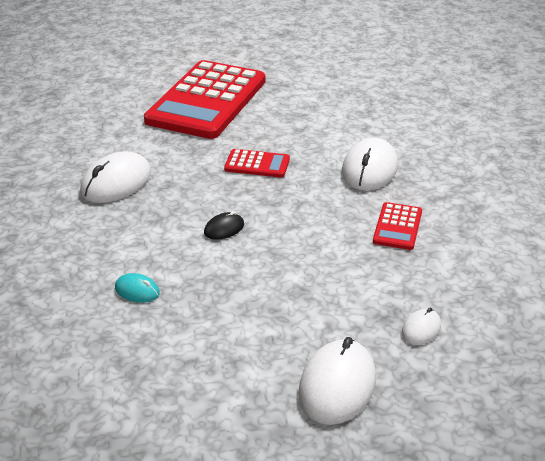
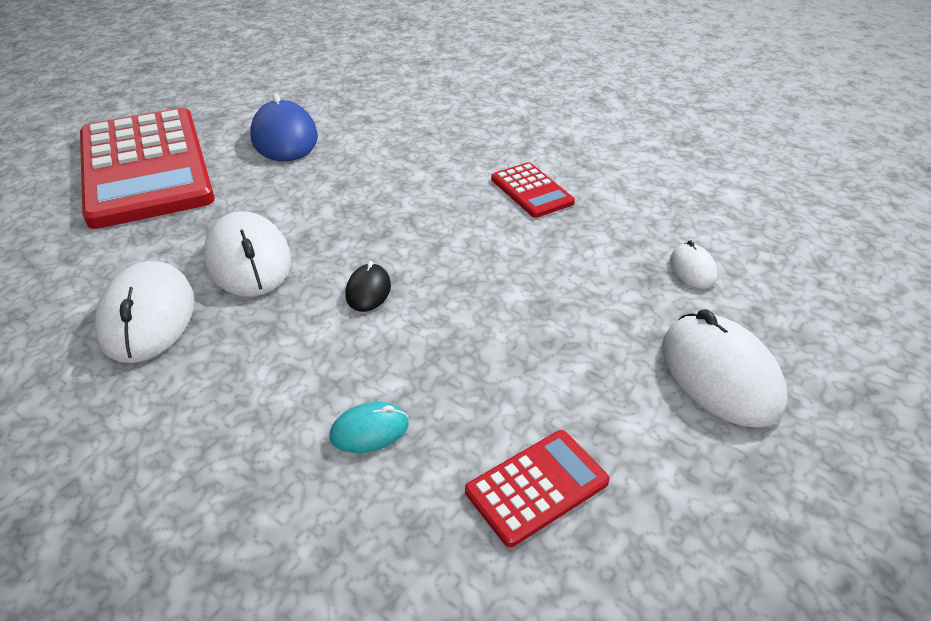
camera: 45 degrees left, 5 degrees up
red calculator [224,149,290,178] -> red calculator moved to [465,430,610,547]
white mouse [342,138,398,191] -> white mouse moved to [203,211,291,297]
none -> blue mouse [250,93,318,161]

